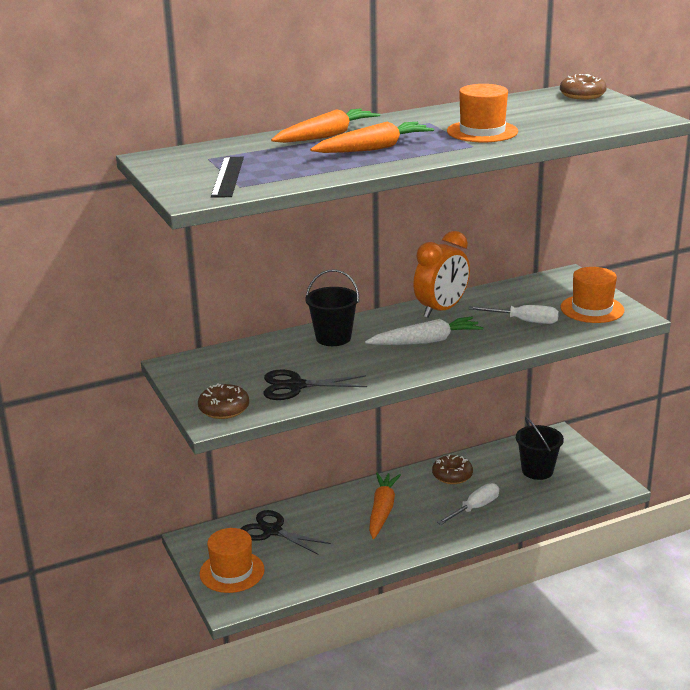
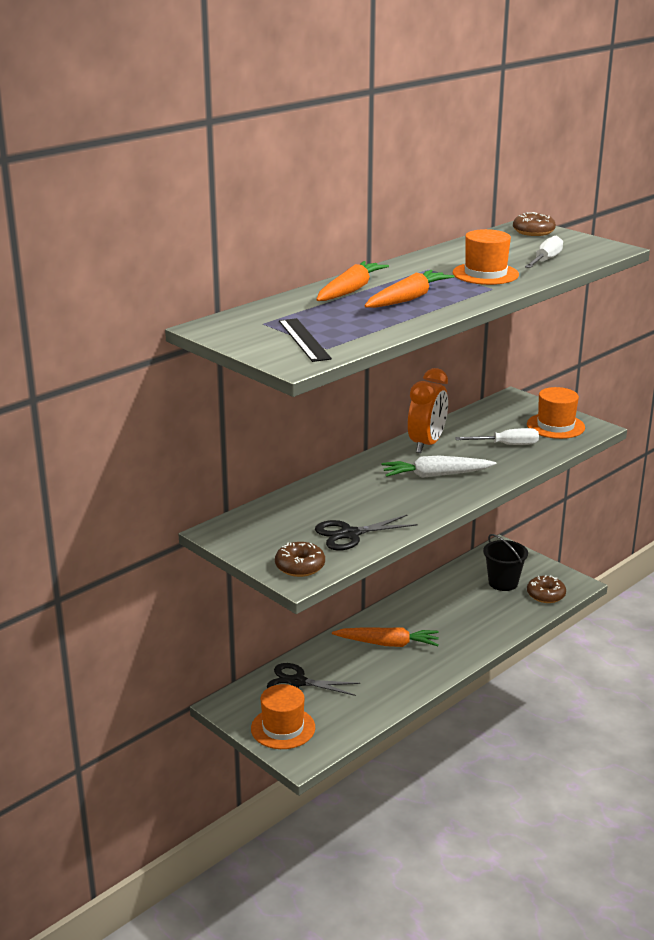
camera: 20 degrees left, 0 degrees up
black bucket [305,269,359,346] -> none
white carrot [365,317,483,345] -> white carrot turned 150 degrees counterclockwise [381,456,496,478]
orange carrot [369,472,401,539] -> orange carrot turned 105 degrees clockwise [332,627,439,647]
brown donut [432,455,473,484] -> brown donut moved to [527,575,566,603]
white screwdriver [437,483,499,525] -> white screwdriver moved to [525,236,563,268]

